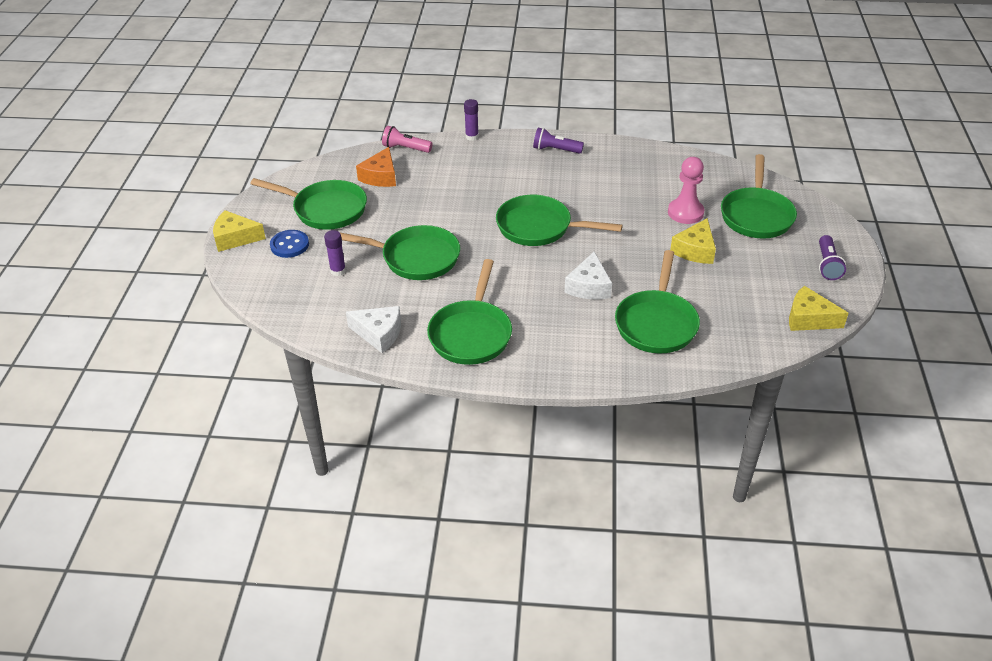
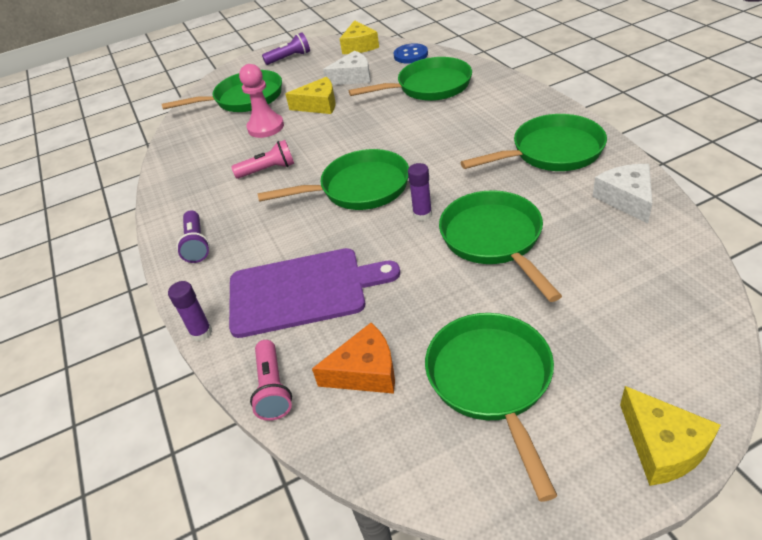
camera: 115 degrees left, 0 degrees up
blue button [270,230,309,258] -> blue button moved to [394,43,428,64]
purple glue stick [324,230,346,276] -> purple glue stick moved to [408,163,432,221]
green pan [496,195,623,246] -> green pan turned 90 degrees counterclockwise [257,149,409,210]
white cheese [565,252,612,299] -> white cheese moved to [323,51,371,85]
none -> purple cutting board [229,248,400,338]
none -> pink flashlight [231,140,294,179]

